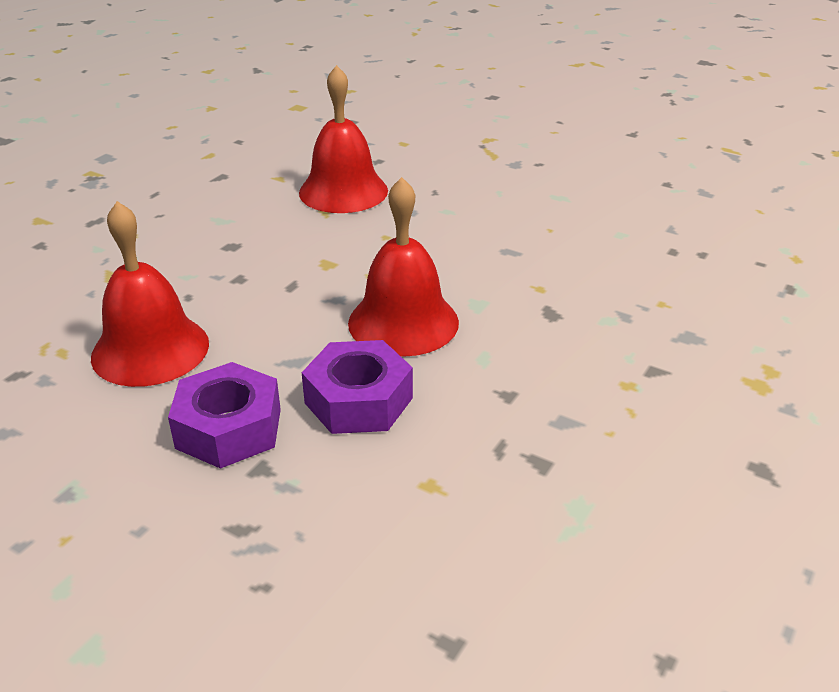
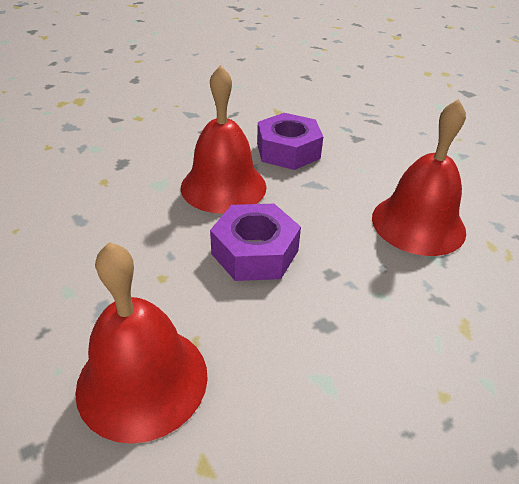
camera: 155 degrees left, 5 degrees up
purple nut [168,362,281,469] -> purple nut moved to [210,204,301,281]

